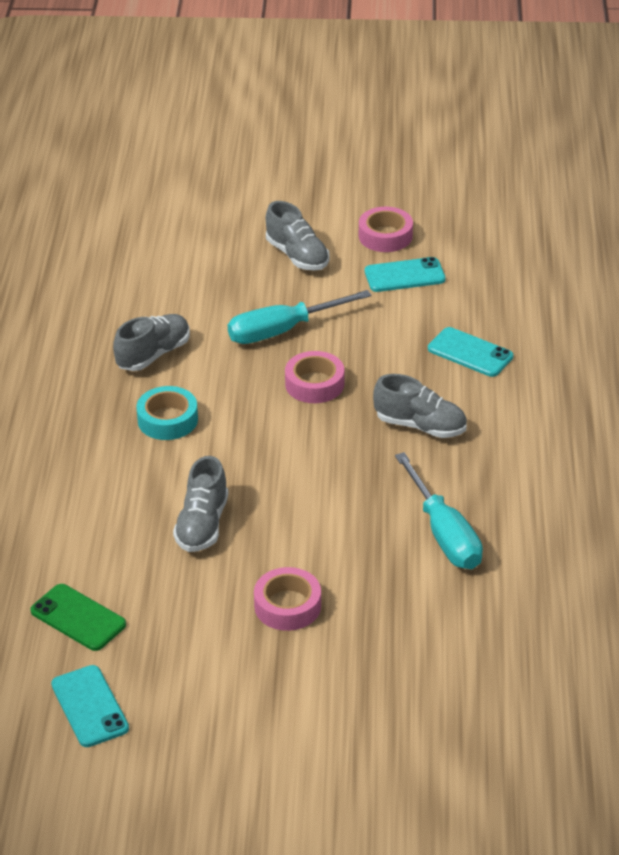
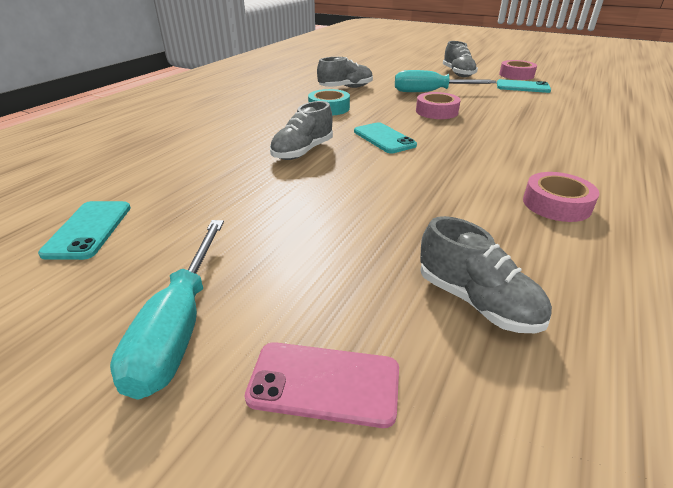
camera: 25 degrees right, 5 degrees down
green phone [30,584,126,651] -> none
pink tape [254,567,321,631] -> pink tape moved to [523,172,599,222]
grey shoe [373,374,467,438] -> grey shoe moved to [420,216,552,333]
turquoise screwdriver [395,452,483,569] -> turquoise screwdriver moved to [110,220,224,400]
turquoise phone [428,327,513,377] -> turquoise phone moved to [354,122,417,153]
none -> pink phone [245,342,399,428]

